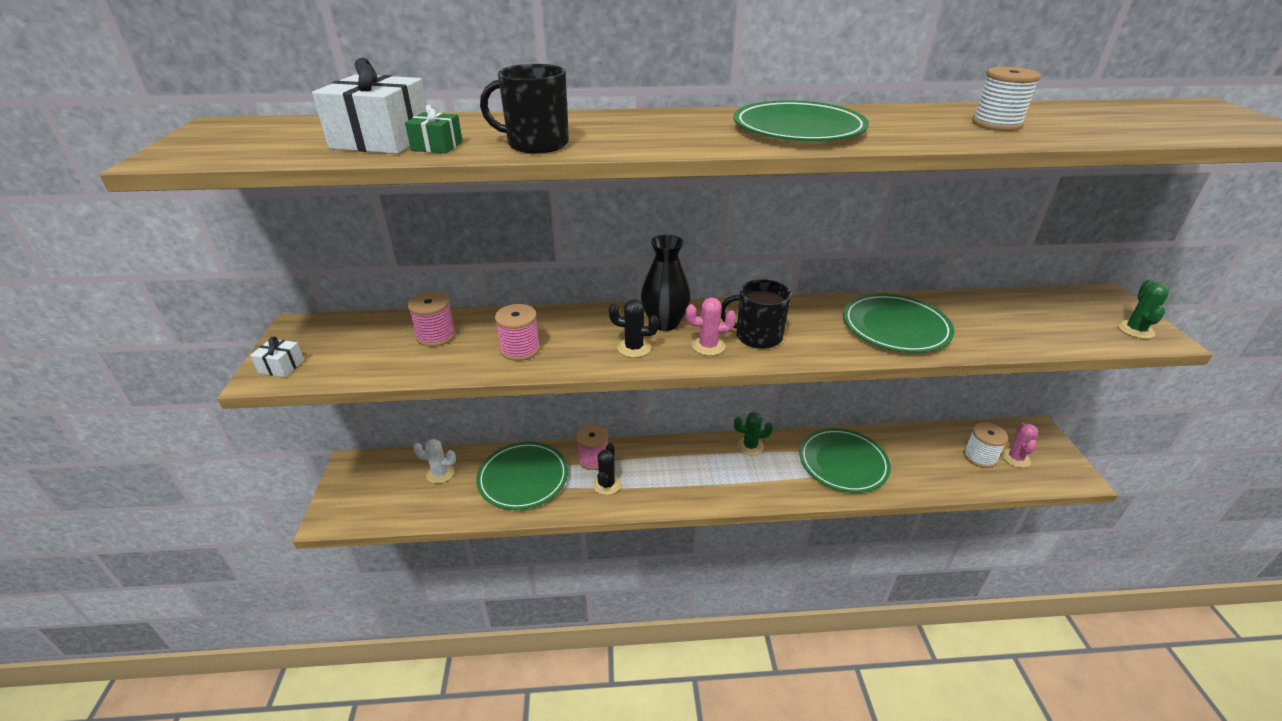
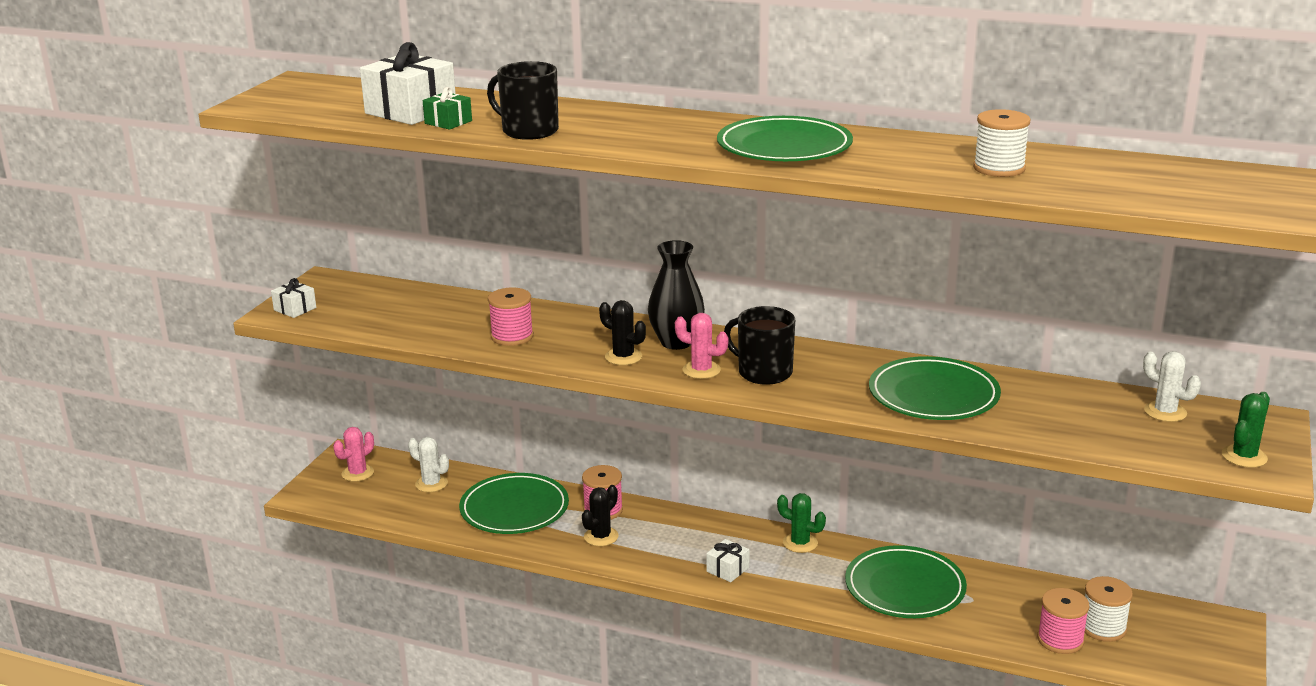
camera: 25 degrees right, 10 degrees down
pink spool [408,292,456,347] -> pink spool moved to [1037,588,1089,654]
pink cactus [1001,423,1039,468] -> pink cactus moved to [333,427,374,482]
none -> white gift [706,539,750,582]
none -> white cactus [1143,351,1201,422]

